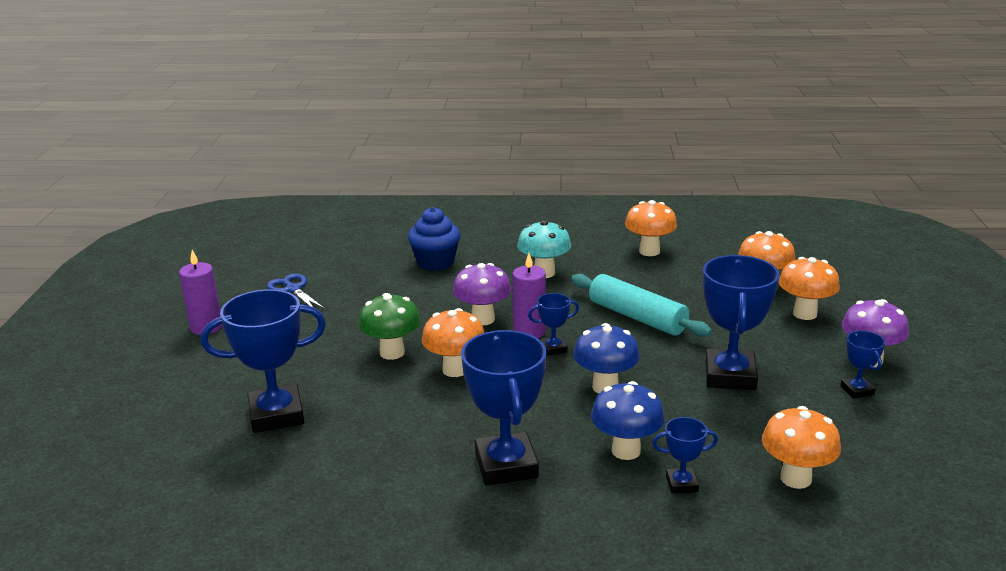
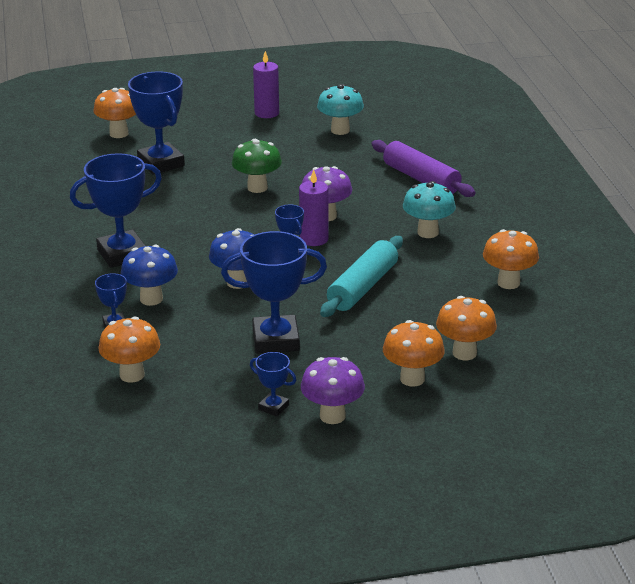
camera: 75 degrees right, 5 degrees up
blue scissors [267,274,325,309] -> turquoise mushroom [317,84,364,135]
blue cupcake [408,207,461,271] -> purple rolling pin [371,140,476,197]
orange mushroom [422,308,484,377] -> orange mushroom moved to [93,88,136,138]
blue trophy [840,331,885,399] -> blue trophy turned 60 degrees clockwise [250,352,296,417]

